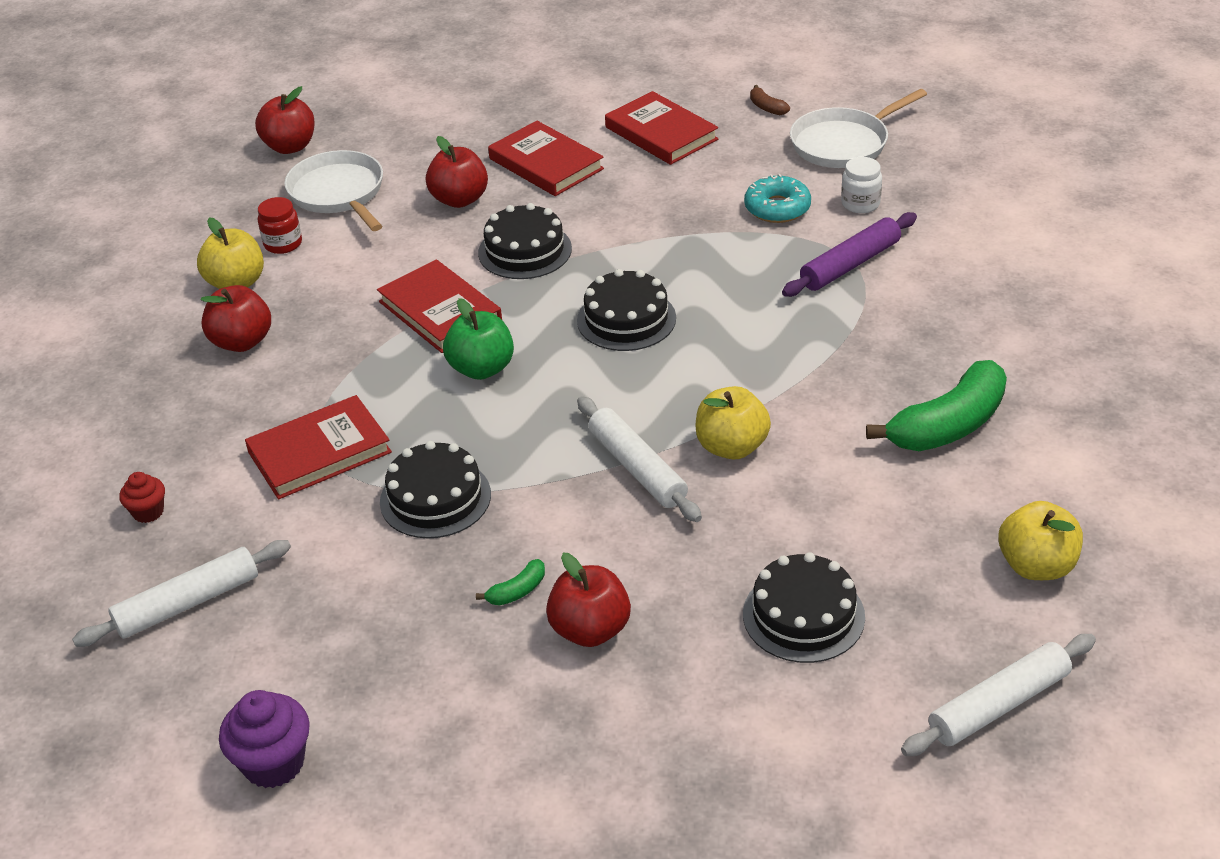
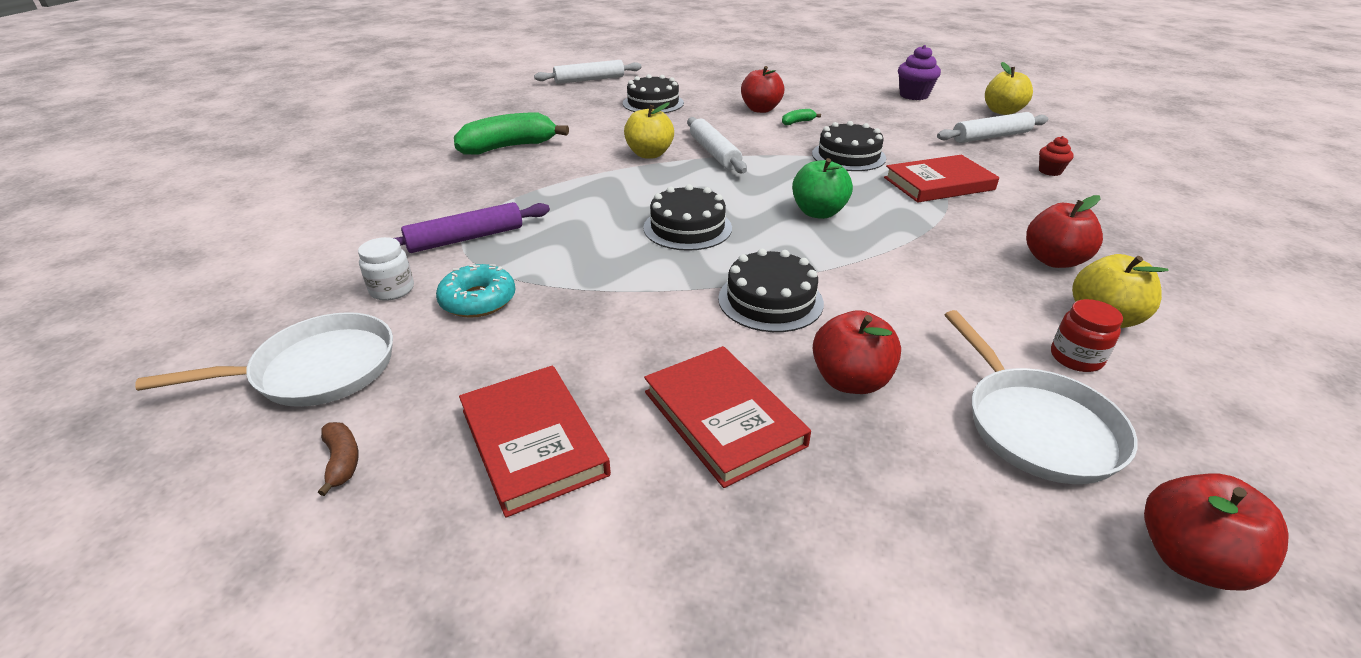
camera: 170 degrees left, 5 degrees down
red book [377,260,502,353] -> none
yellow apple [999,501,1083,580] -> yellow apple moved to [985,62,1033,115]

